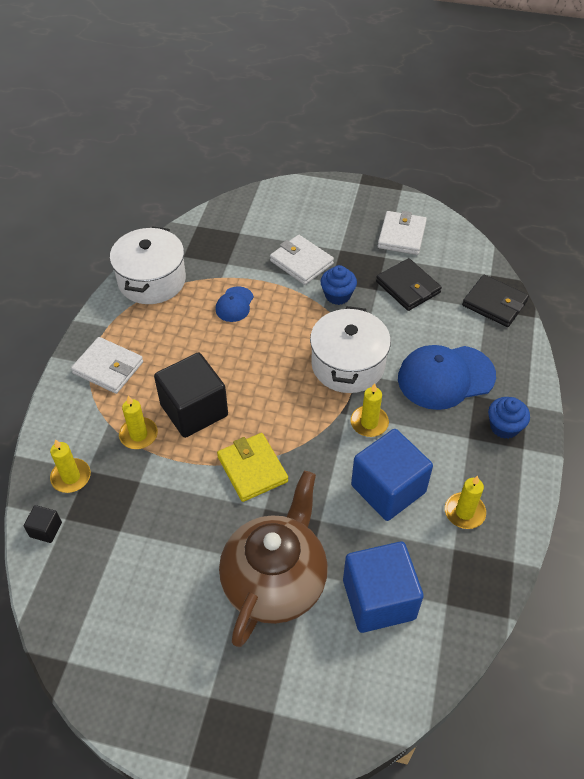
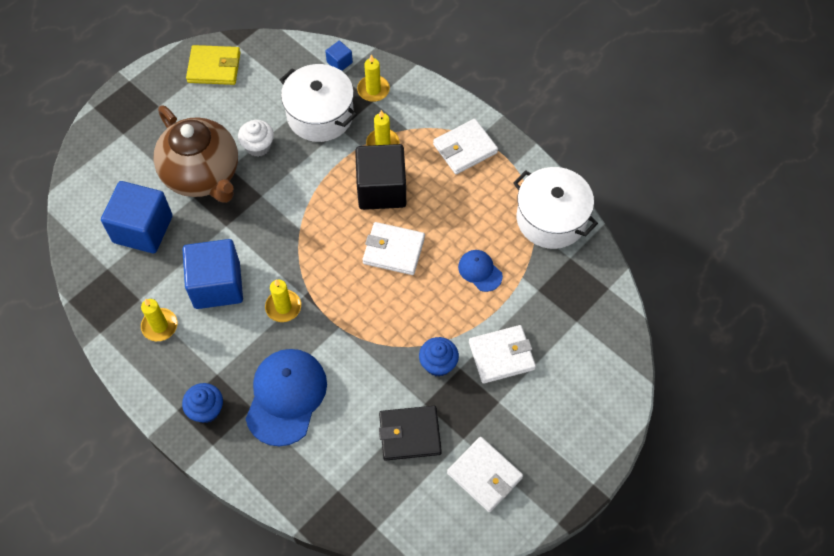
camera: 120 degrees right, 10 degrees up
black cube [24,505,62,543] -> blue cube [325,41,353,71]
yellow wallet [217,433,288,502] -> yellow wallet moved to [186,45,241,85]
white pot [310,306,391,393] -> white pot moved to [280,64,357,142]
black wallet [462,275,529,327] -> none
none -> white cupcake [238,120,274,157]
none -> white wallet [363,222,425,275]

